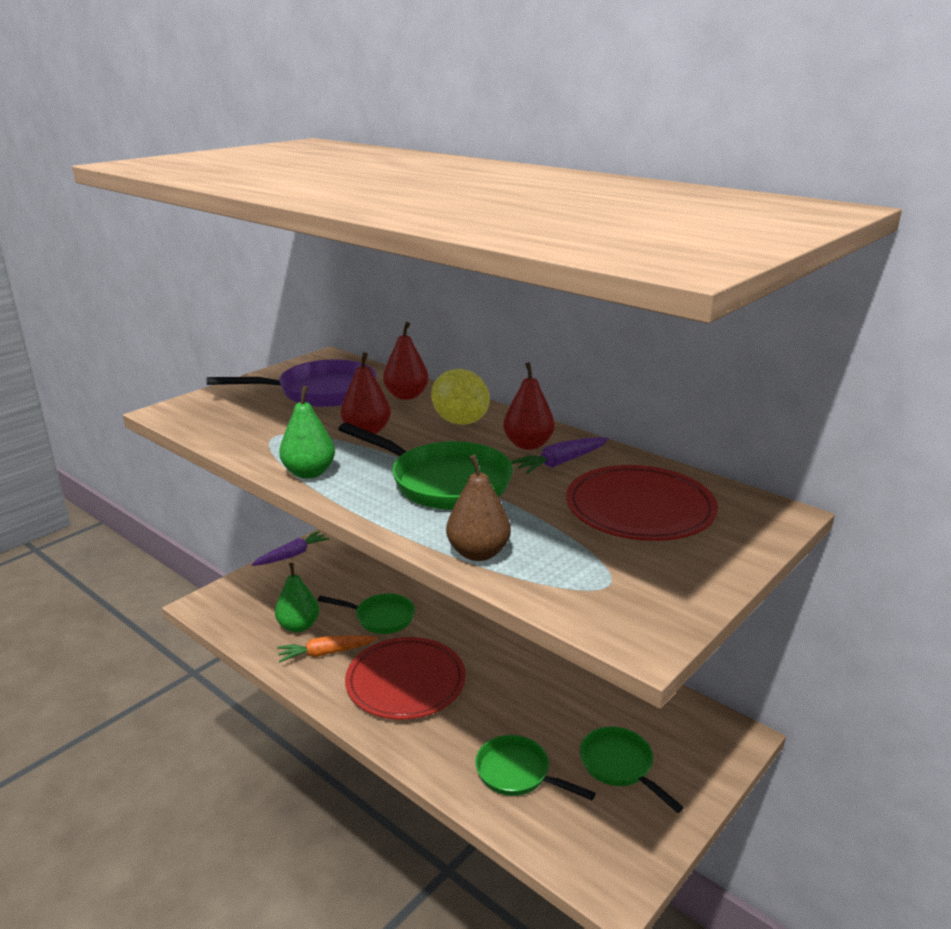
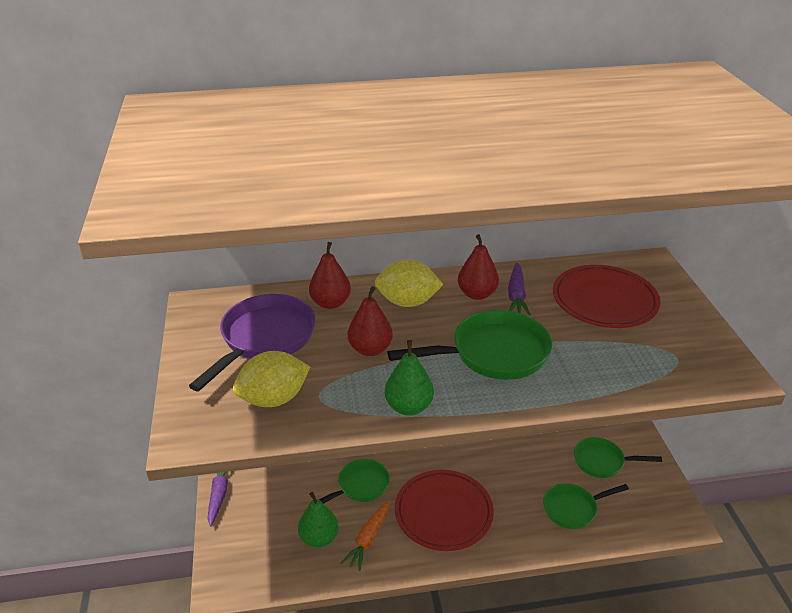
camera: 50 degrees left, 10 degrees up
brown pear [446,454,511,561] -> none
none -> yellow lemon [233,351,310,407]

